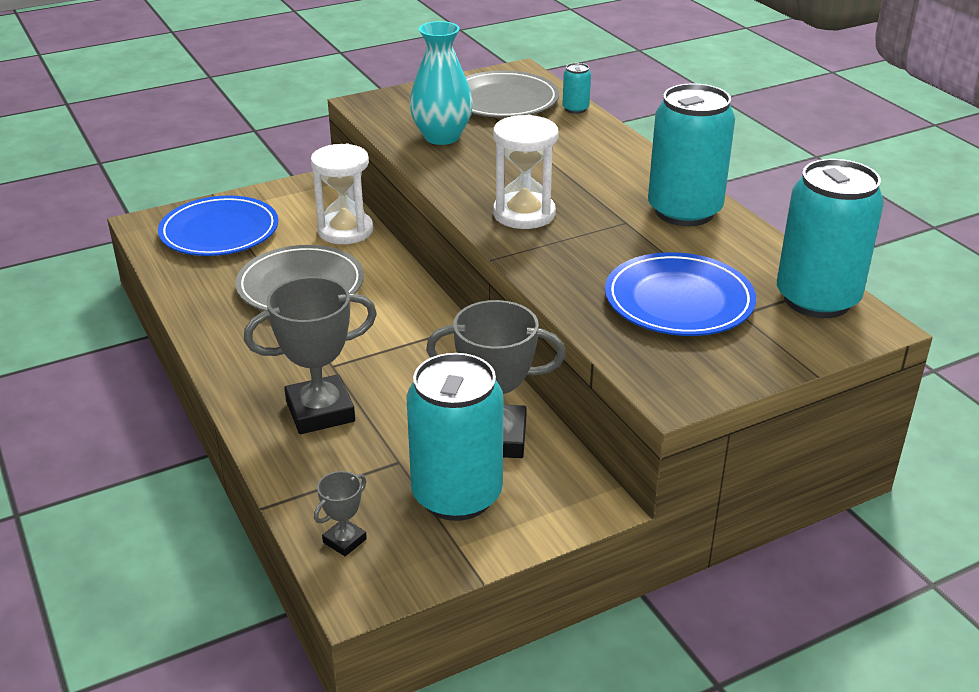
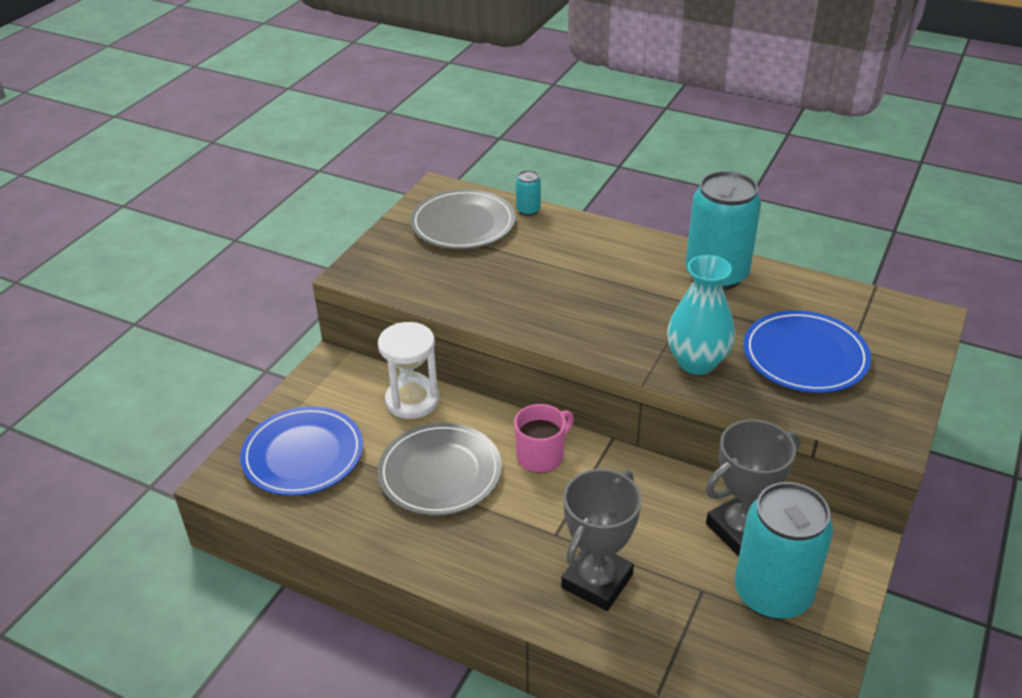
camera: 35 degrees left, 5 degrees up
grey trophy [314,471,367,556] -> none
turquoise vase [409,21,473,145] -> turquoise vase moved to [667,255,735,375]
white hourglass [493,115,559,229] -> none
turquoise can [777,159,884,318] -> none
none -> pink mug [514,404,574,473]

